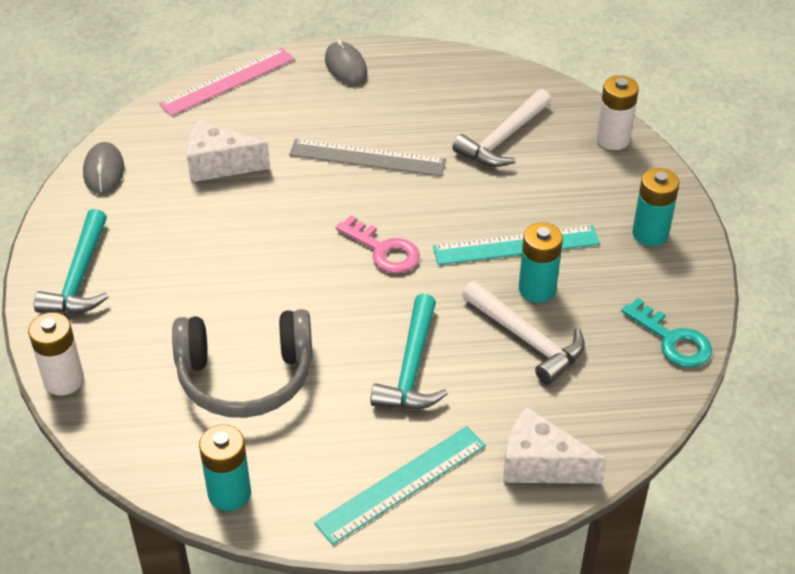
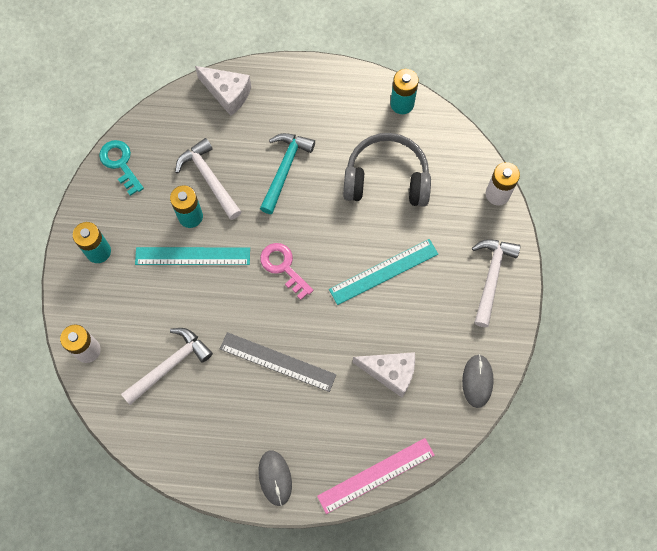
camera: 170 degrees left, 25 degrees up
turquoise hammer [34,209,108,314] -> white hammer [472,239,521,327]
turquoise ruler [314,426,486,545] -> turquoise ruler moved to [329,239,438,305]

